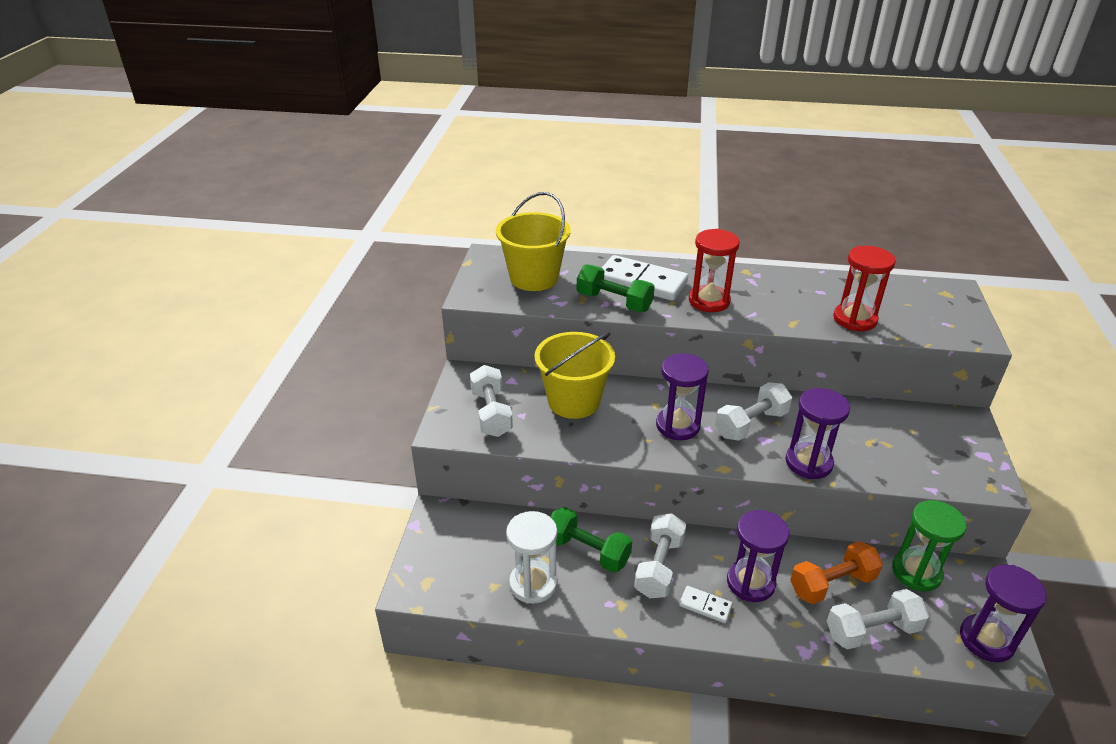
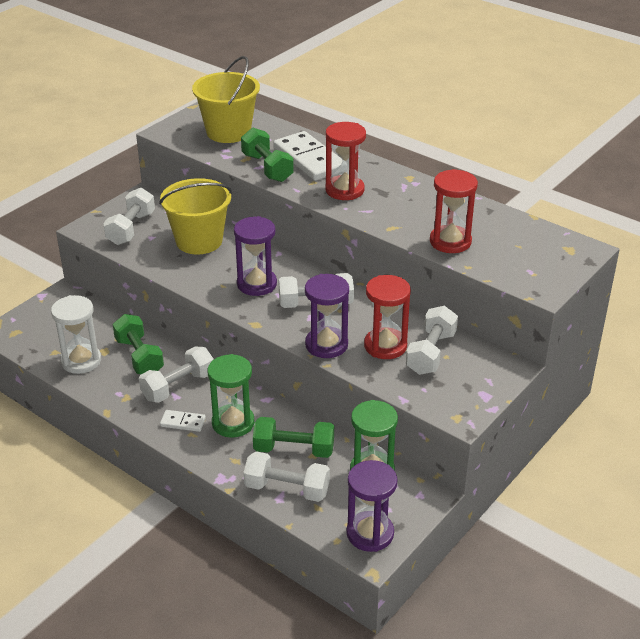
camera: 30 degrees right, 0 degrees up
white domino [679,586,733,623] -> white domino turned 45 degrees counterclockwise [160,410,206,432]
purple hourglass [727,510,790,602] -> green hourglass [208,354,255,438]
orange dumbbell [790,541,883,604] -> green dumbbell [253,417,334,458]
none -> red hourglass [364,275,411,359]
none -> white dumbbell [406,306,458,375]

